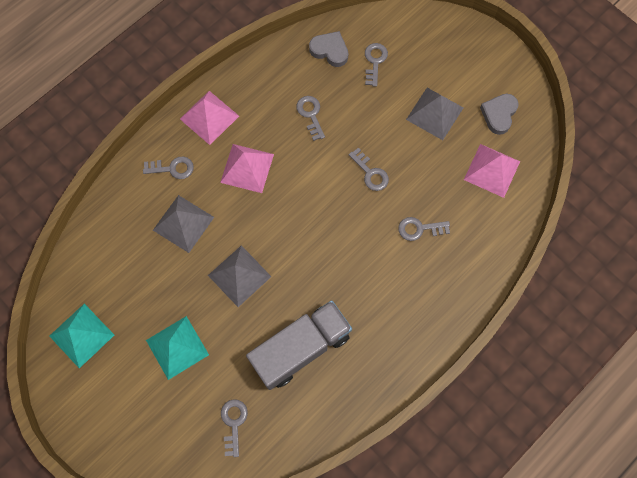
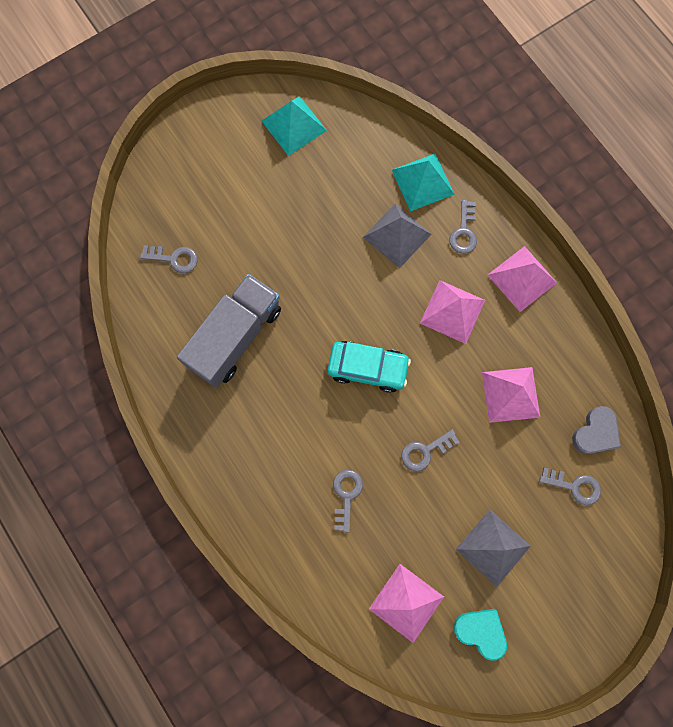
camera: 100 degrees right, 5 degrees up
turquoise pyramid [146,316,209,380] -> turquoise pyramid moved to [392,154,455,211]
grey pyramid [208,245,272,307] -> none
grey truck [246,300,352,390] -> grey truck turned 120 degrees counterclockwise [177,274,281,388]
grey key [296,96,325,141] -> pink pyramid [482,367,540,423]
grey heart [480,94,519,135] -> turquoise heart [453,609,507,661]
none -> turquoise car [328,341,411,393]

